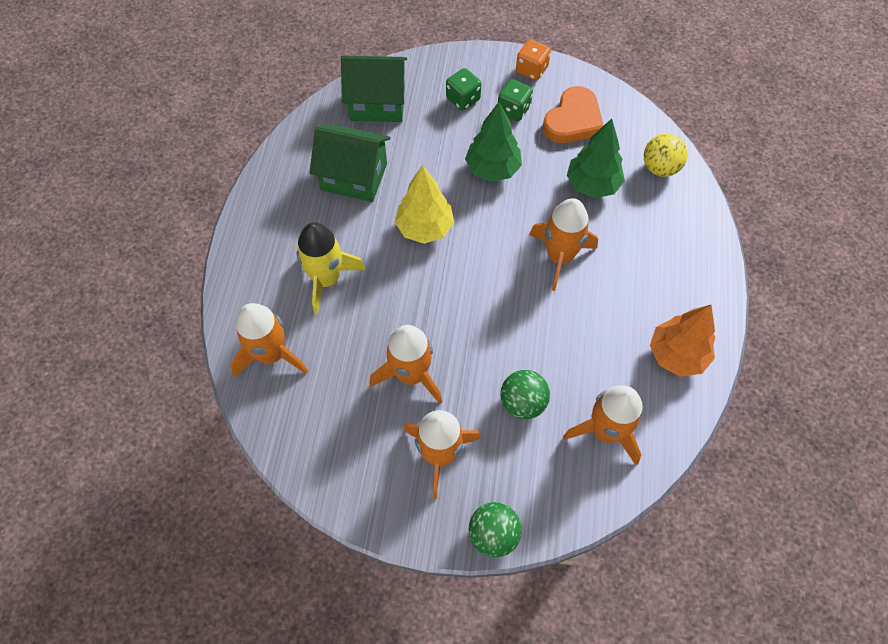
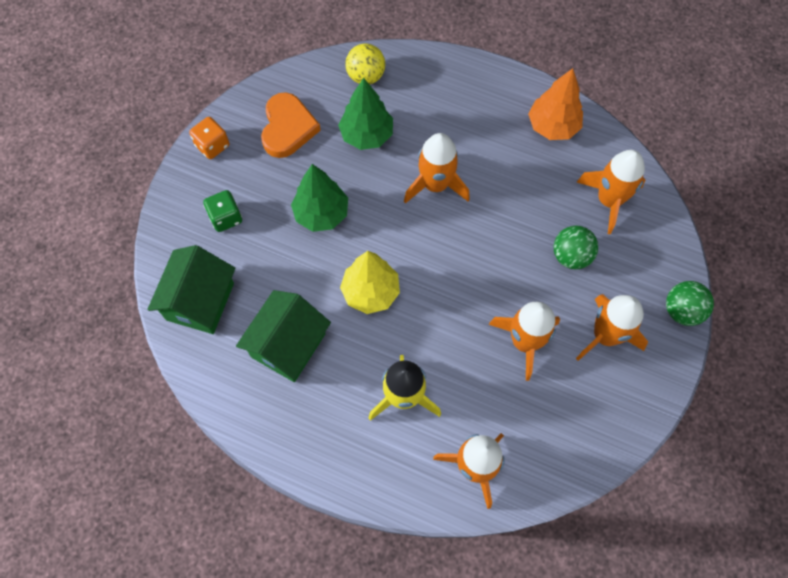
camera: 75 degrees left, 5 degrees up
green dice [498,79,533,121] -> none
orange heart [543,86,604,143] -> orange heart turned 45 degrees clockwise [261,92,321,158]

